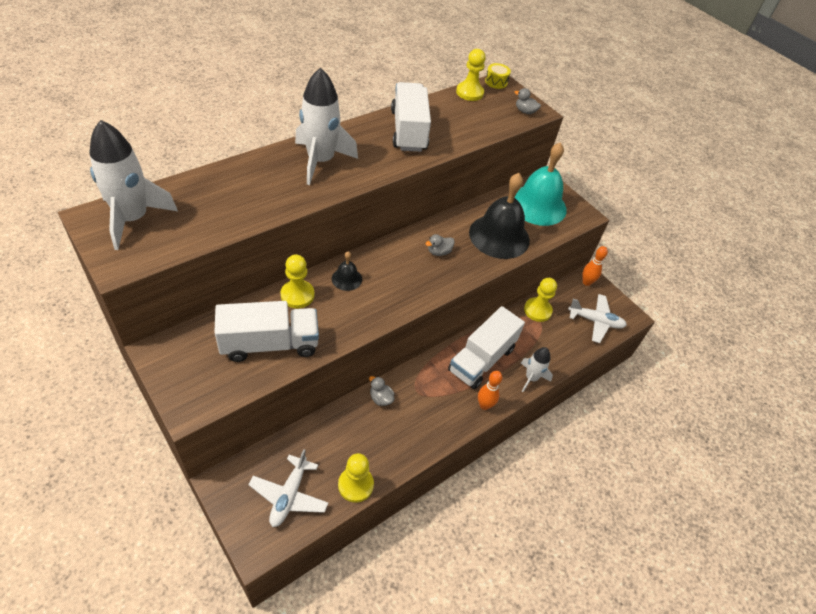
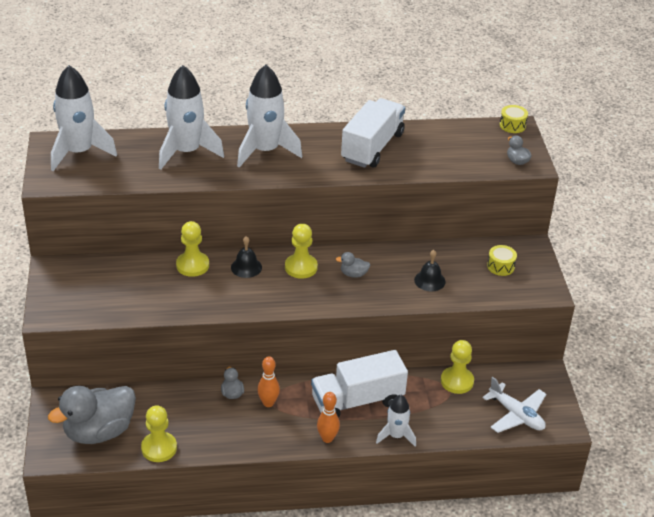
camera: 35 degrees right, 10 degrees down
white truck [214,301,319,362] -> none
white plane [248,449,328,527] -> grey duck [48,386,136,444]
yellow pawn [456,49,486,101] -> yellow pawn moved to [285,223,318,279]
black bell [469,173,530,259] -> black bell [414,250,446,291], size x0.45
turquoise bell [515,142,567,226] -> yellow drum [487,245,517,276]
orange bowling pin [582,246,608,286] -> orange bowling pin moved to [257,356,280,407]
none -> white rocket [159,65,224,170]

